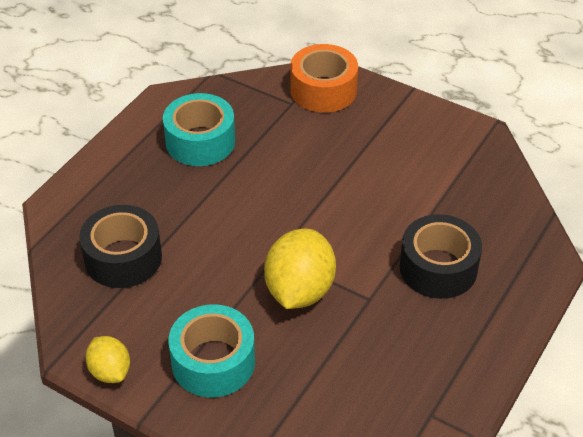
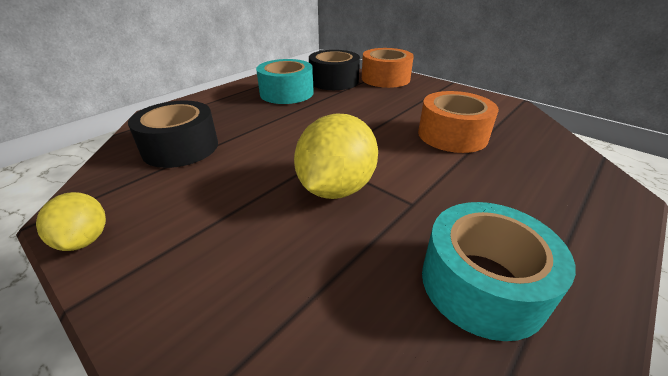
camera: 10 degrees right, 10 degrees down
turquoise tape [168,304,255,398] -> turquoise tape moved to [422,202,576,341]
black tape [400,214,482,299] -> black tape moved to [309,50,360,90]
none -> orange tape [418,91,499,153]

